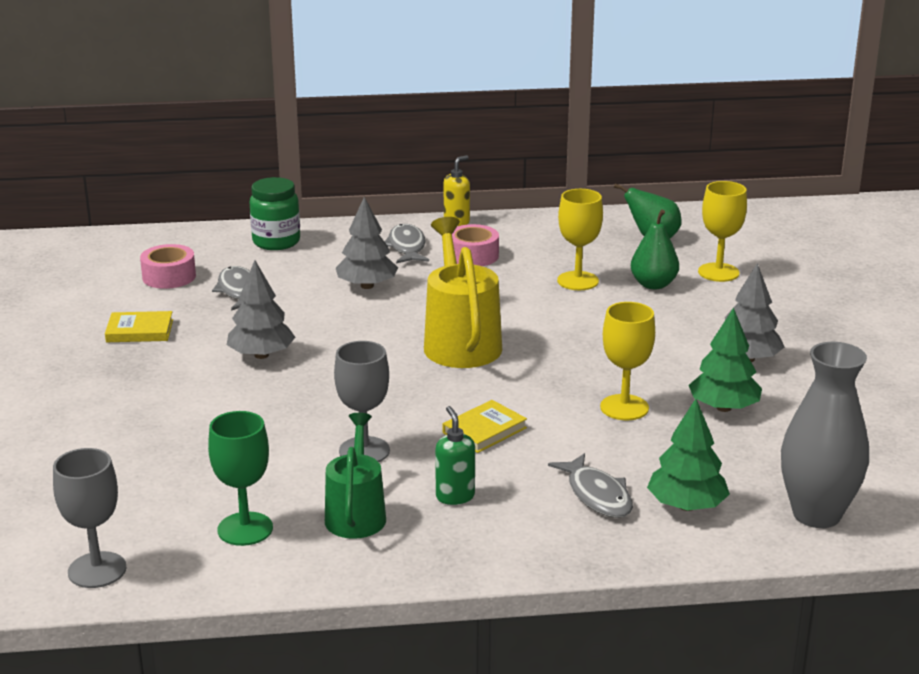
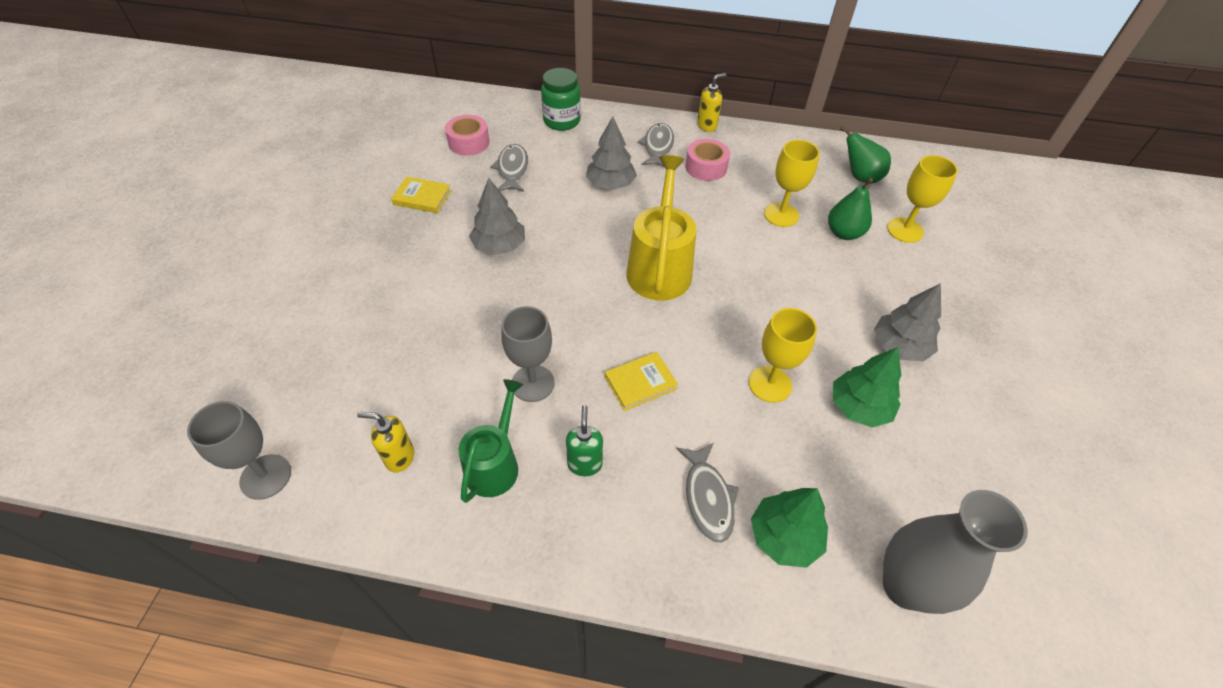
camera: 15 degrees right, 25 degrees up
green goblet [208,411,273,546] -> yellow soap dispenser [357,412,414,473]

